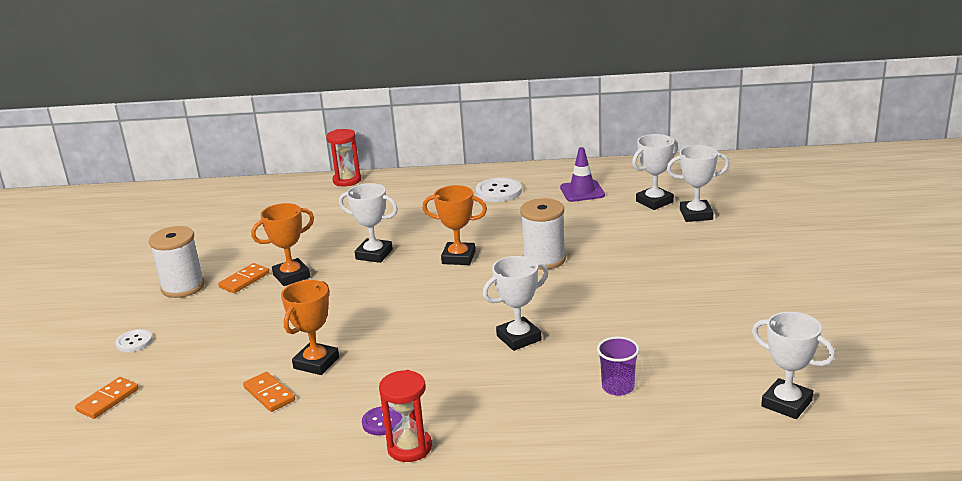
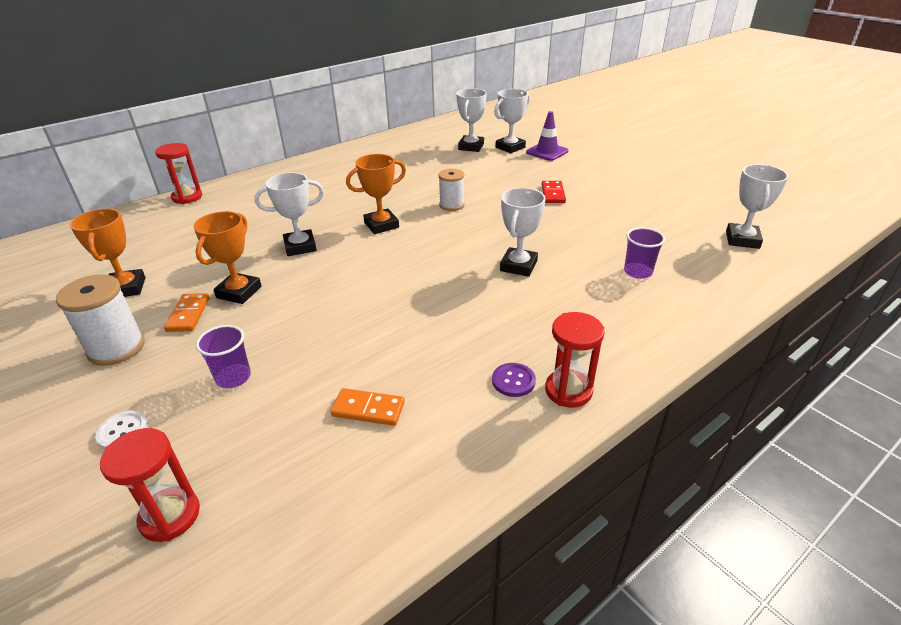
camera: 40 degrees left, 10 degrees up
orange domino [75,377,139,419] -> red hourglass [100,428,200,542]
orange trophy [281,280,339,375] -> orange trophy moved to [70,208,146,297]
white button [476,177,522,202] -> none
white spool [520,198,566,270] -> white spool [438,168,464,211], size x0.66
purple traffic cone [560,147,605,202] -> purple traffic cone moved to [526,111,568,161]
white trophy [752,312,835,419] -> white trophy turned 75 degrees counterclockwise [726,164,788,249]
none -> purple cup [196,325,251,388]
none -> red domino [542,181,566,203]

